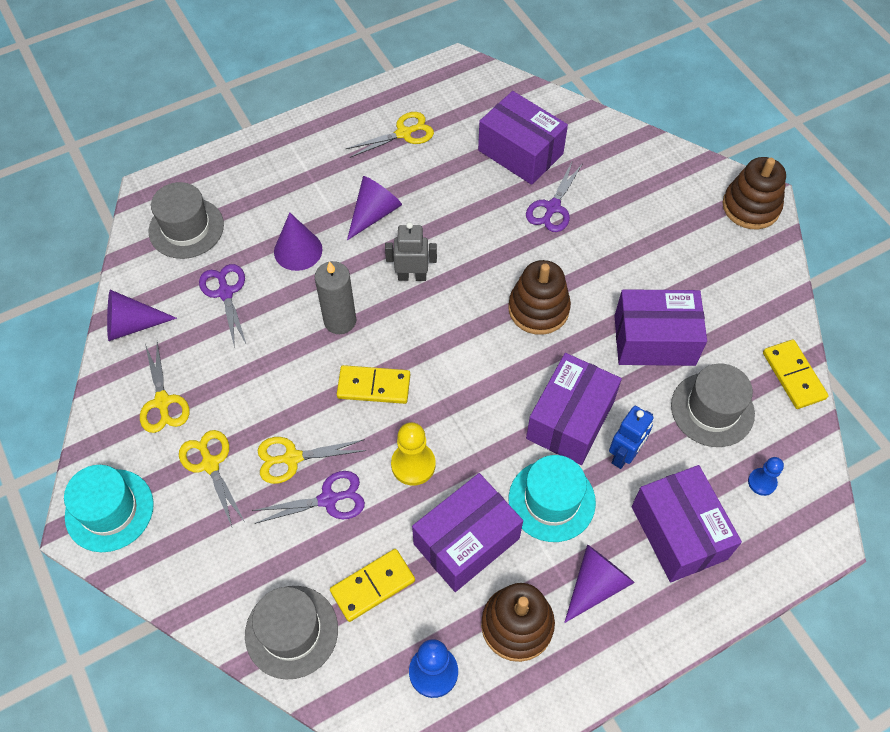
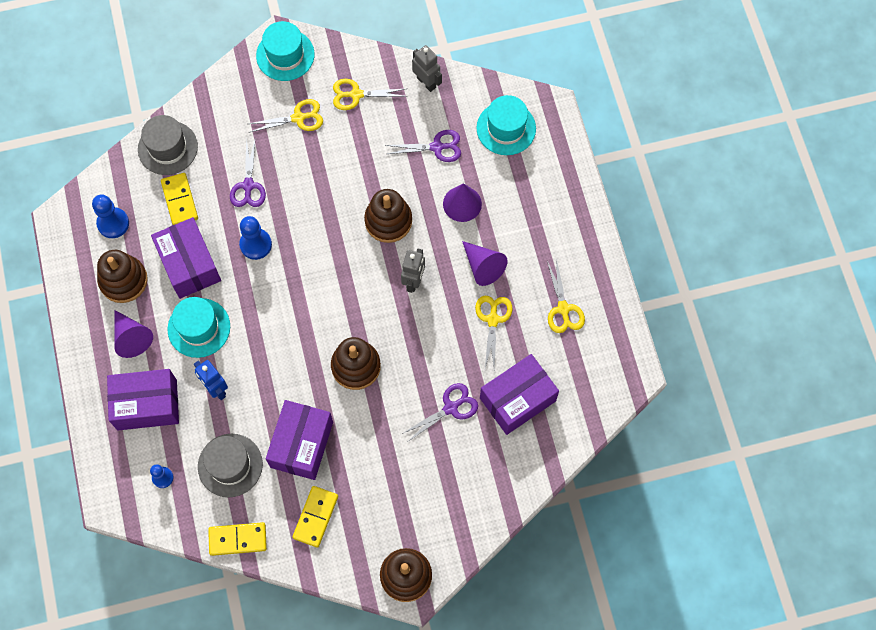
camera: 105 degrees right, 10 degrees up
purple cone [107,290,177,341] -> grey robot [412,45,442,92]
grey hat [149,182,224,259] -> turquoise hat [477,95,536,155]
yellow scissors [258,437,367,484] -> yellow scissors moved to [475,296,513,368]
grey candle [315,261,356,334] -> brown stacking toy [364,189,412,243]
yellow domino [337,365,410,404] -> yellow domino moved to [293,486,338,548]
yellow pawn [391,422,436,486] -> blue pawn [239,216,272,260]
purple scissors [526,160,583,232] -> purple scissors turned 105 degrees clockwise [402,383,478,441]
purple box [526,353,622,465] -> none

